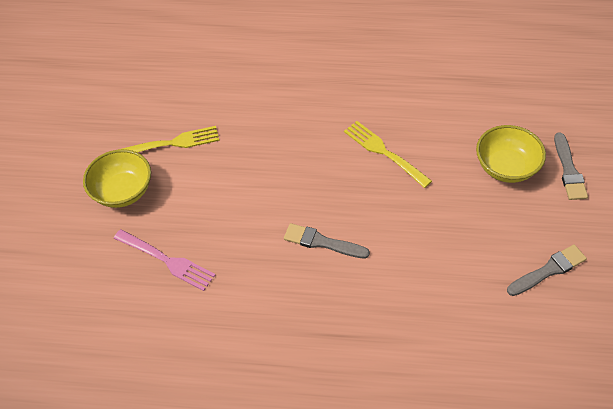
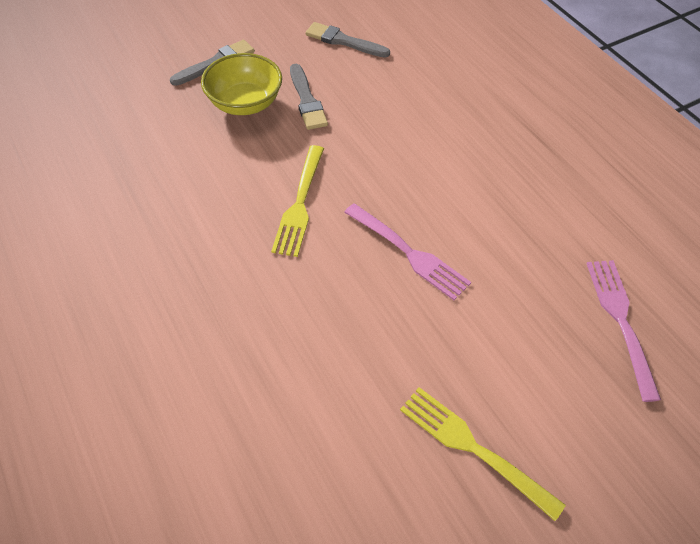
camera: 130 degrees left, 0 degrees up
yellow bowl [83,149,151,208] -> none
grey brush [284,223,370,259] -> grey brush moved to [290,64,328,130]
none -> pink fork [344,203,471,300]

